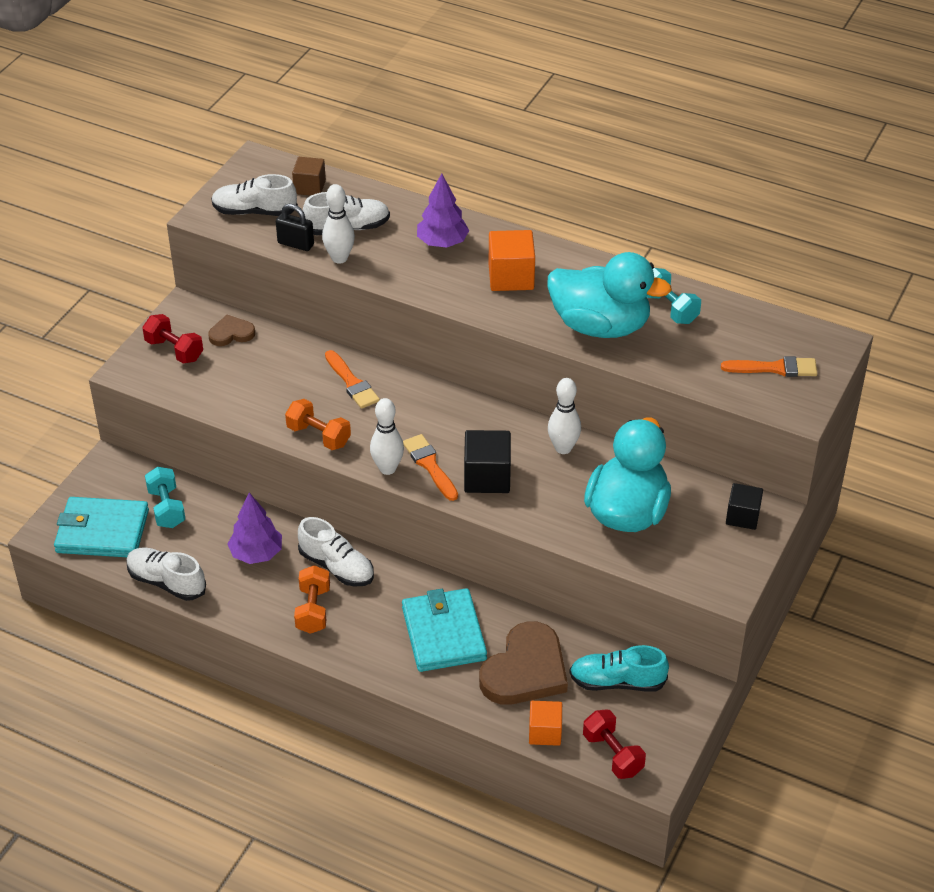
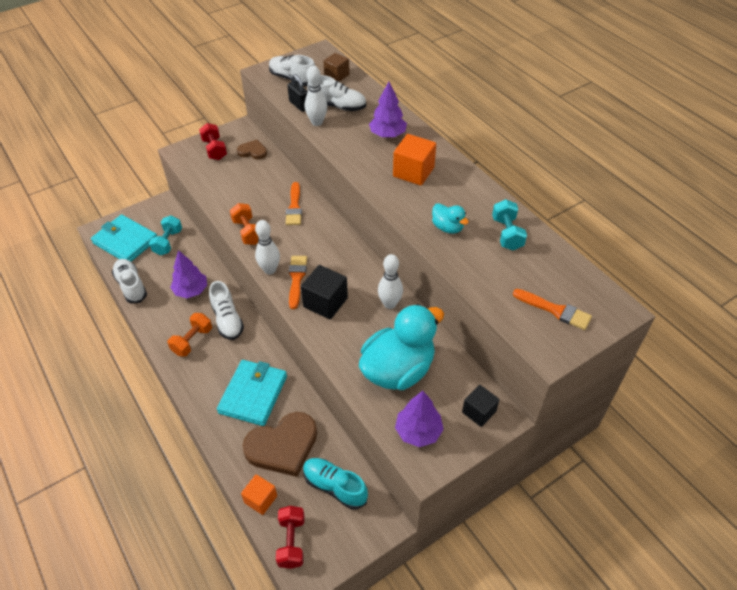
camera: 30 degrees right, 5 degrees up
turquoise duck [547,252,672,338] -> turquoise duck [432,203,469,234], size x0.45
none -> purple tree [395,391,444,447]

